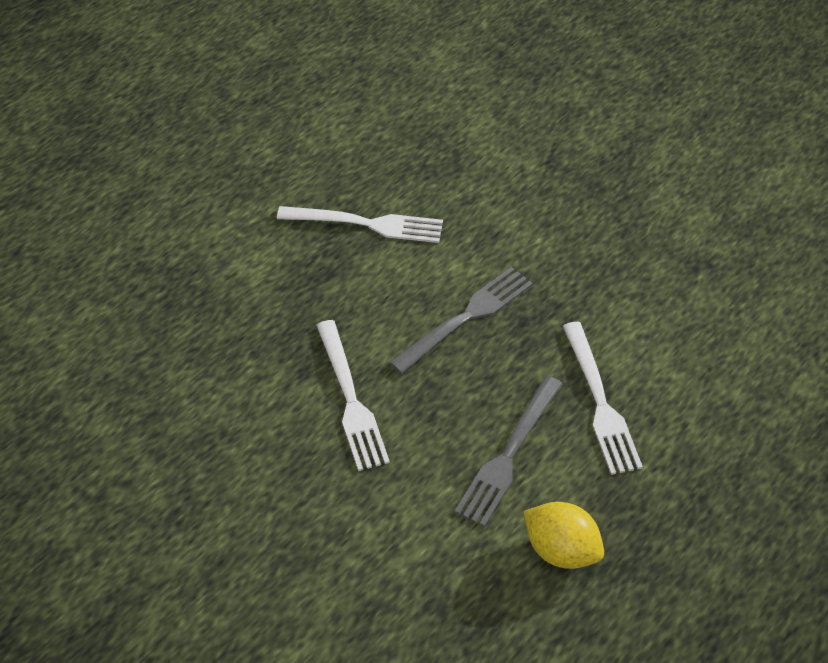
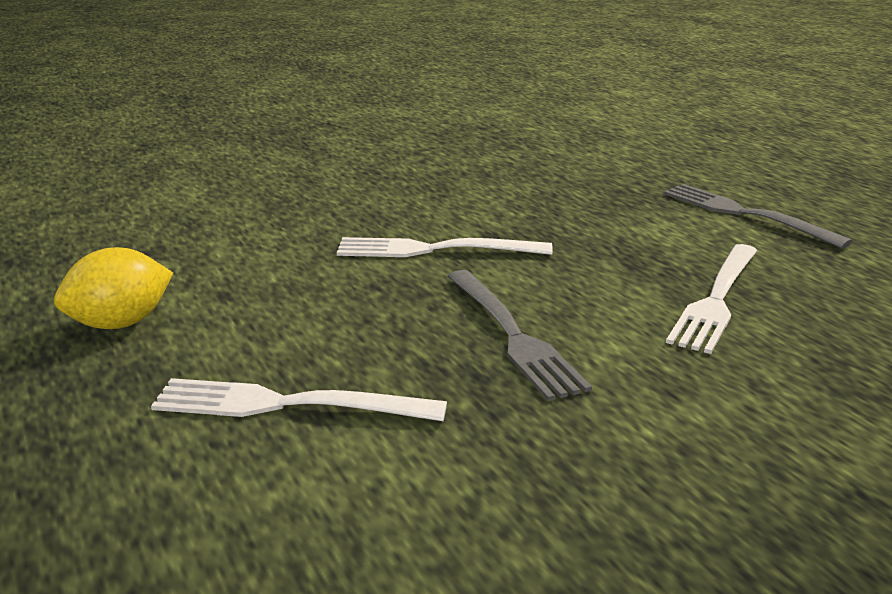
camera: 110 degrees right, 25 degrees down
grey fork [455,376,562,527] -> grey fork moved to [663,184,853,249]

